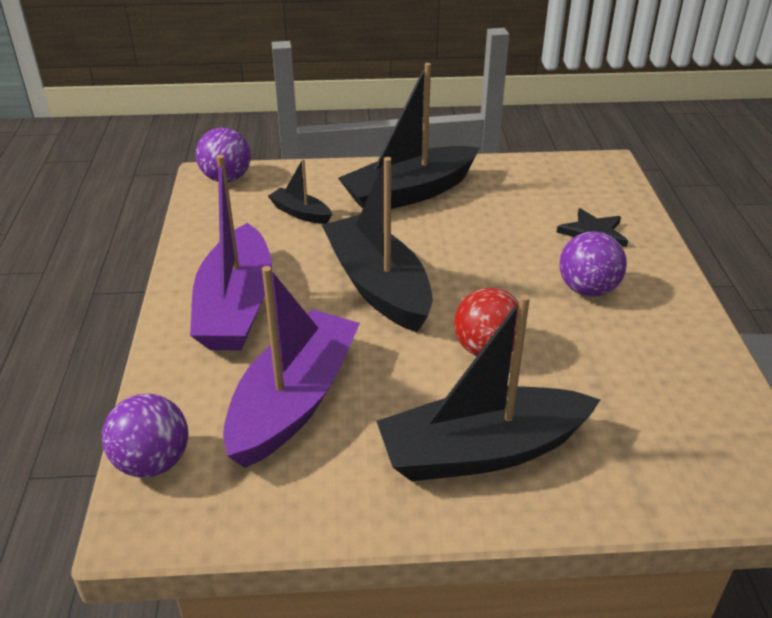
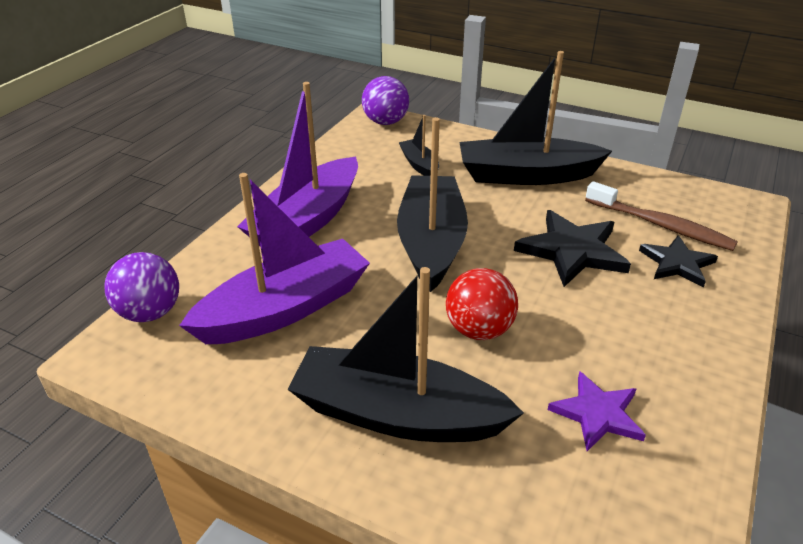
camera: 30 degrees right, 0 degrees up
purple ball [559,231,627,297] -> none
none -> black star [514,210,631,287]
none -> purple star [548,371,646,451]
none -> brown toothbrush [585,181,738,251]

